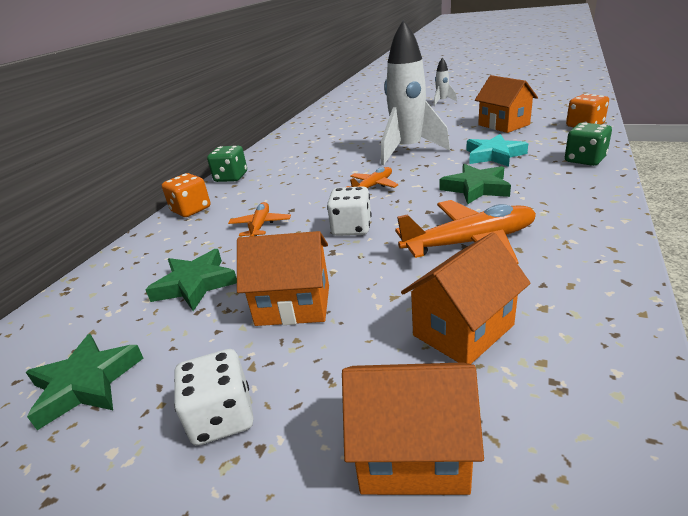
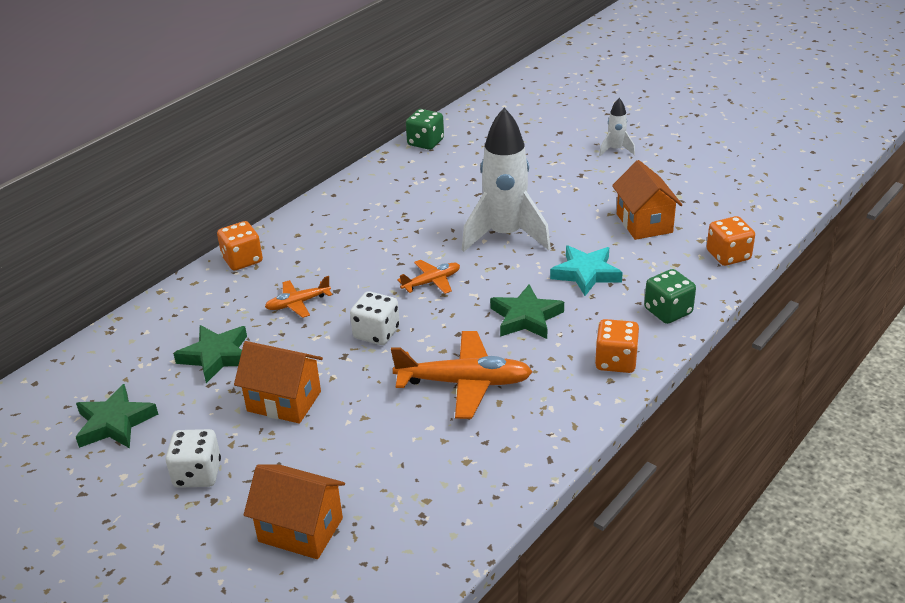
camera: 15 degrees right, 5 degrees up
green dice [207,146,247,182] -> green dice moved to [406,109,444,150]
orange plane [228,202,291,237] -> orange plane turned 135 degrees counterclockwise [265,276,332,318]
orange house [401,232,531,364] -> none
none -> orange dice [595,319,639,373]

